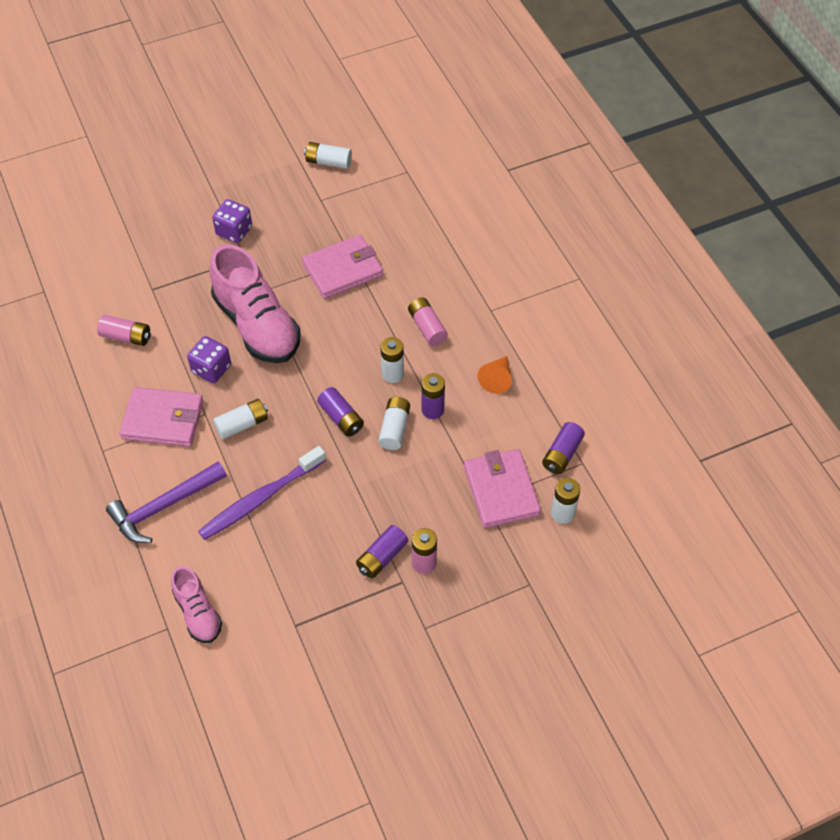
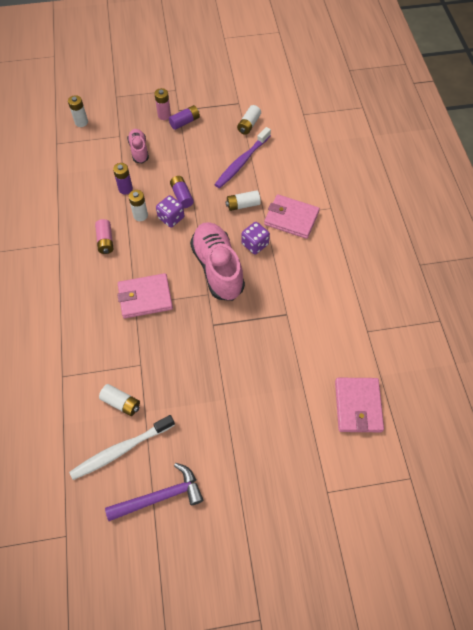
camera: 165 degrees left, 5 degrees up
pink battery [97,315,151,346] -> none
purple hammer [106,462,227,543] -> purple hammer moved to [105,463,203,521]
pink shoe [171,566,222,643] -> pink shoe moved to [127,129,149,163]
purple toothbrush [198,446,326,540] -> purple toothbrush turned 150 degrees clockwise [214,127,271,188]
purple dice [212,199,252,243] -> purple dice moved to [156,195,184,228]
white battery [378,397,410,450] -> white battery moved to [237,105,261,135]
pink wallet [464,449,541,528] -> pink wallet moved to [335,378,384,432]
orange cone [477,356,512,394] -> none
purple battery [542,422,585,474] -> none
none -> white toothbrush [69,415,175,480]

